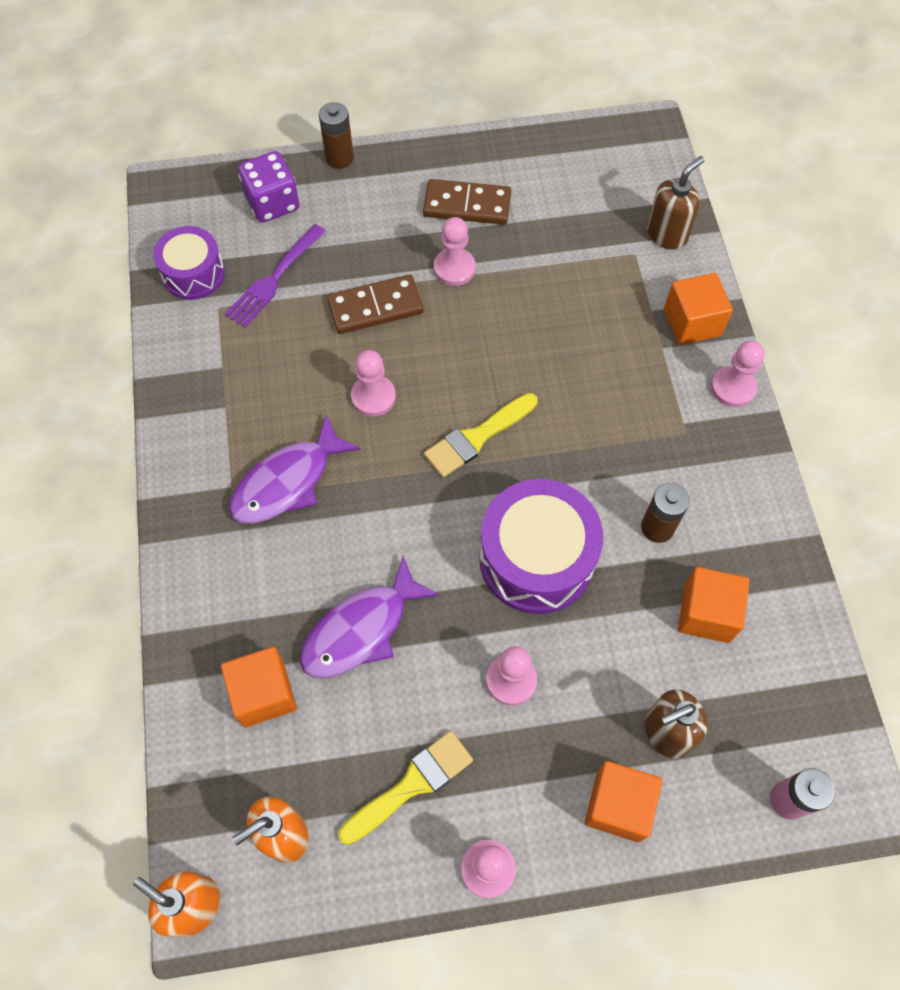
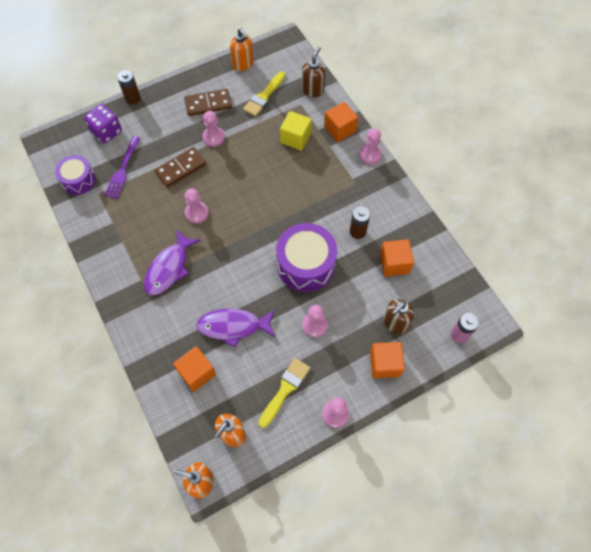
camera: 20 degrees left, 0 degrees up
purple fish [300,556,440,678] -> purple fish turned 60 degrees clockwise [196,309,275,347]
yellow brush [424,393,538,478] -> yellow brush moved to [243,71,285,117]
none -> orange soap dispenser [230,28,254,71]
none -> yellow cube [280,111,312,151]

